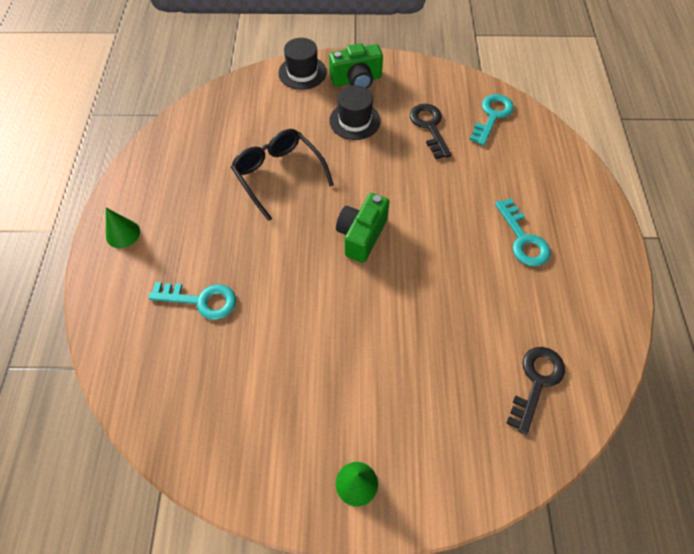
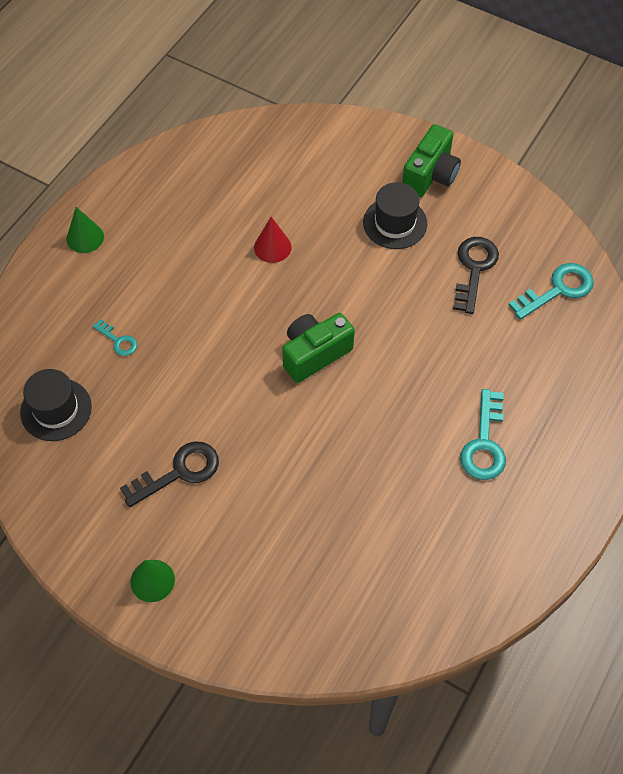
camera: 30 degrees right, 0 degrees up
turquoise key [148,282,236,320] -> turquoise key [93,319,137,356], size x0.55
black glasses [231,129,334,221] -> red cone [254,217,292,263]
black hat [278,38,327,90] -> black hat moved to [20,369,92,441]
green camera [329,43,383,89] -> green camera turned 75 degrees counterclockwise [402,124,461,197]
black key [506,347,565,435] -> black key moved to [120,441,219,508]

